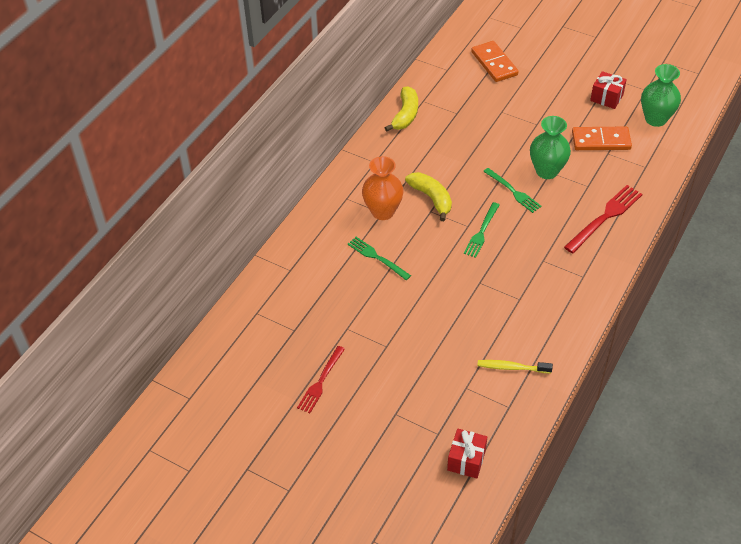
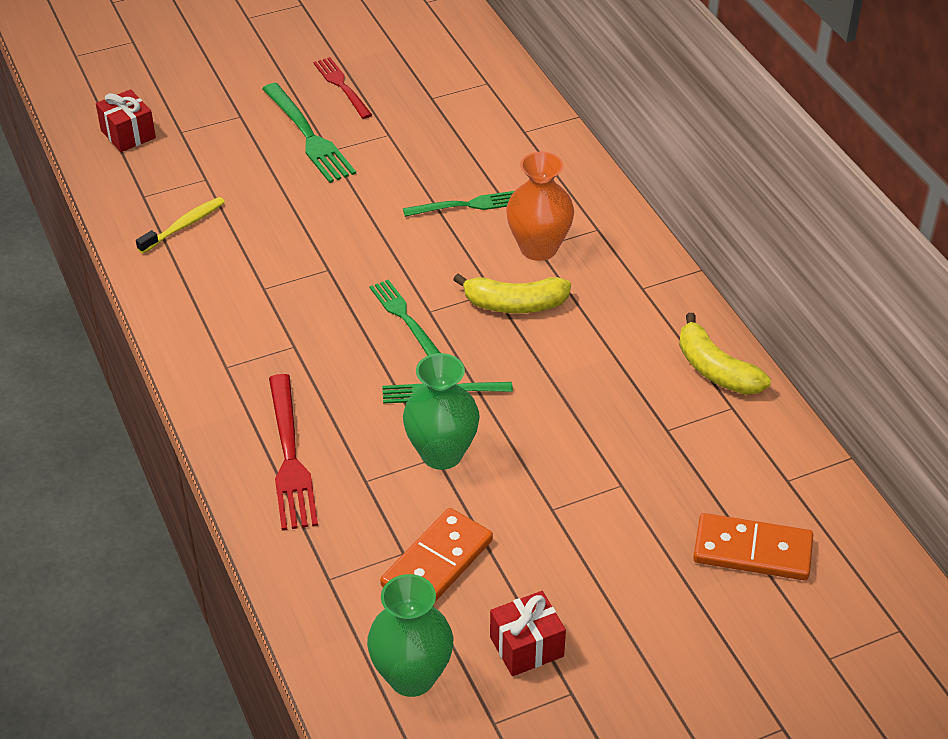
camera: 125 degrees right, 5 degrees down
none -> green fork [262,83,356,183]

